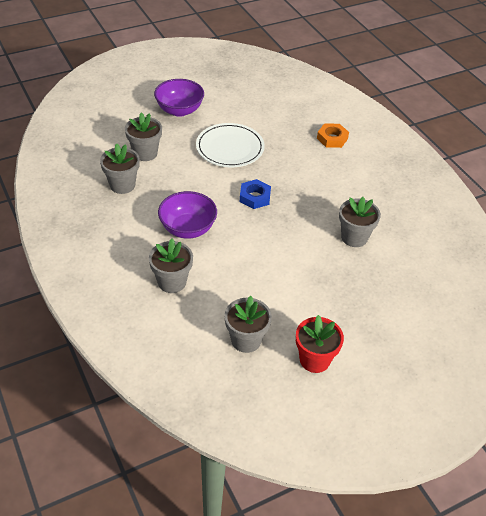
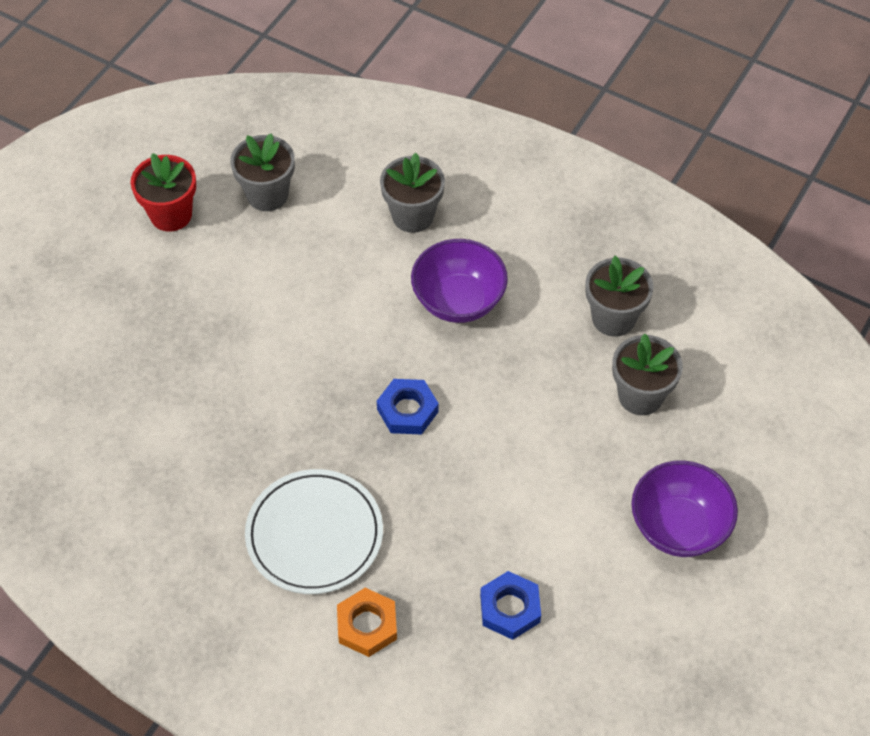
camera: 150 degrees right, 10 degrees up
white plate [196,123,265,167] -> white plate moved to [245,469,383,594]
grey flower pot [339,197,381,247] -> none
none -> blue nut [480,571,541,640]

